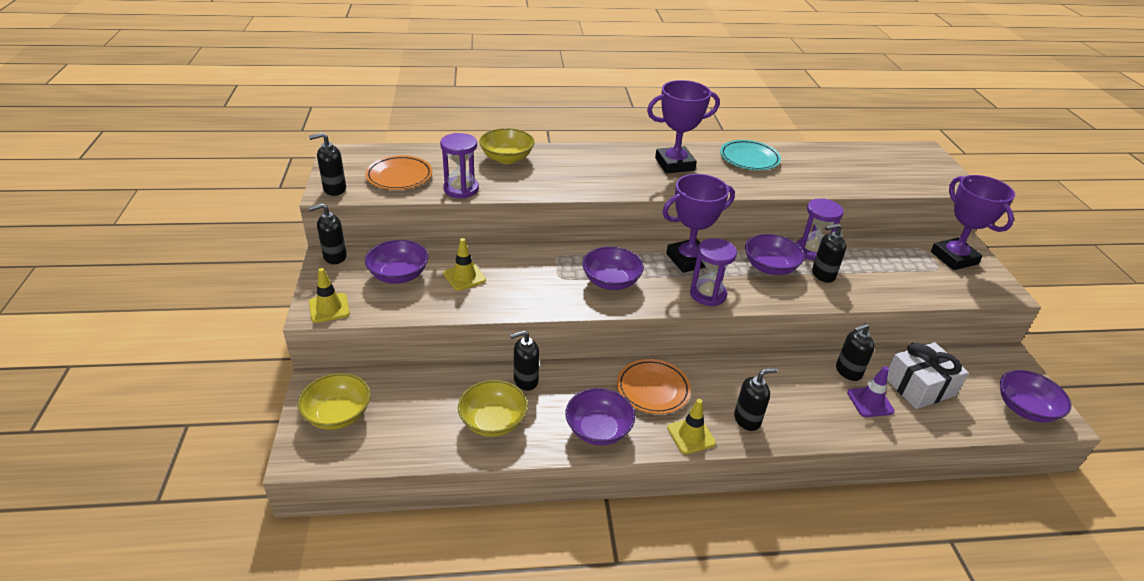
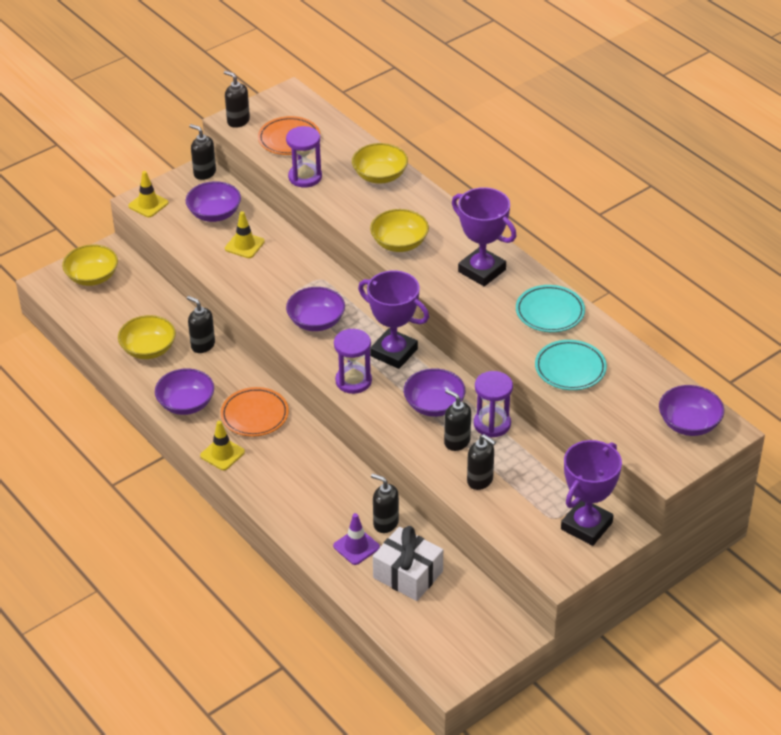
camera: 60 degrees right, 5 degrees up
black soap dispenser [734,368,778,431] -> black soap dispenser moved to [467,434,496,490]
purple bowl [1000,370,1072,422] -> purple bowl moved to [659,385,724,436]
none -> yellow bowl [370,209,429,252]
none -> turquoise plate [535,340,607,390]

